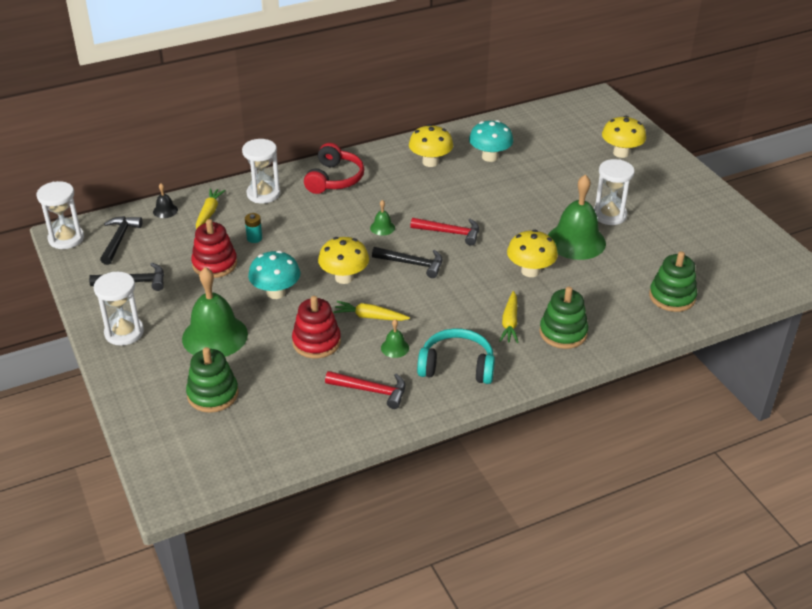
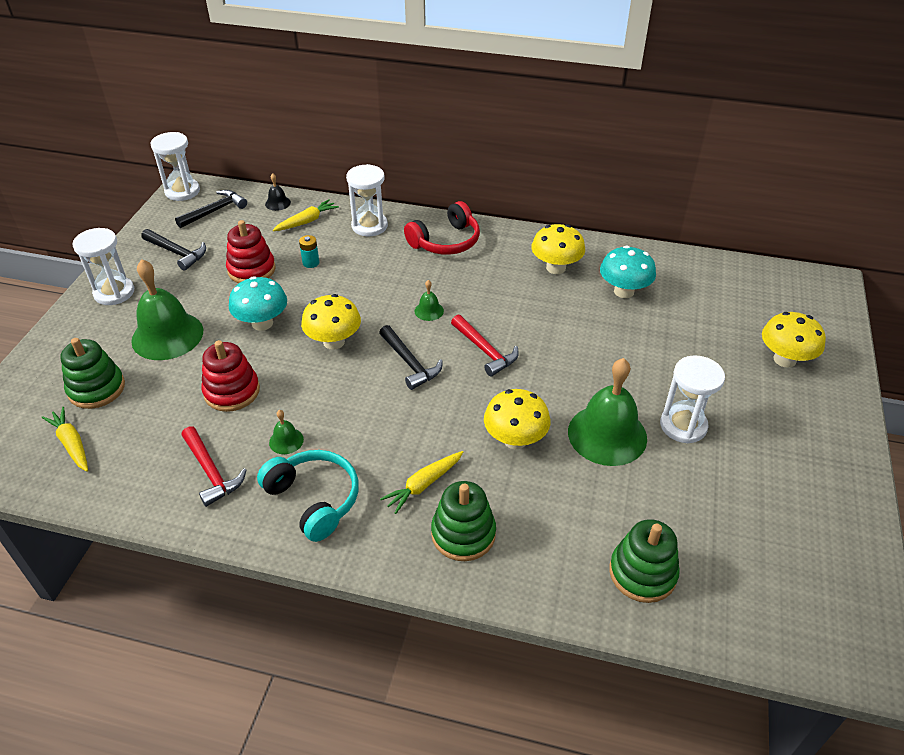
camera: 40 degrees right, 5 degrees up
yellow carrot [333,301,410,321] -> yellow carrot moved to [42,407,88,472]

